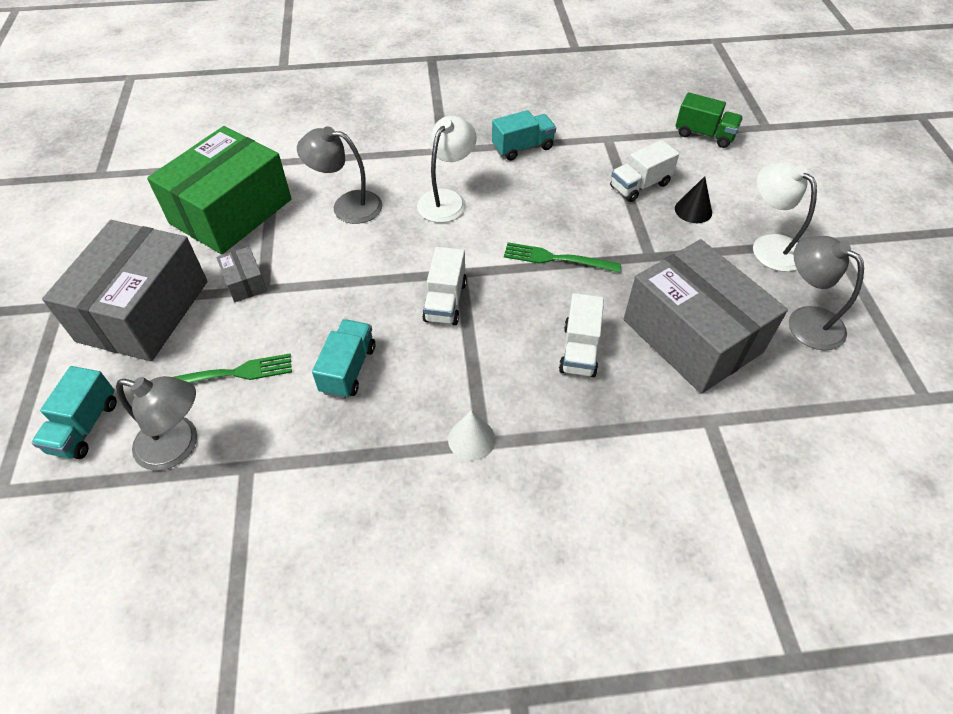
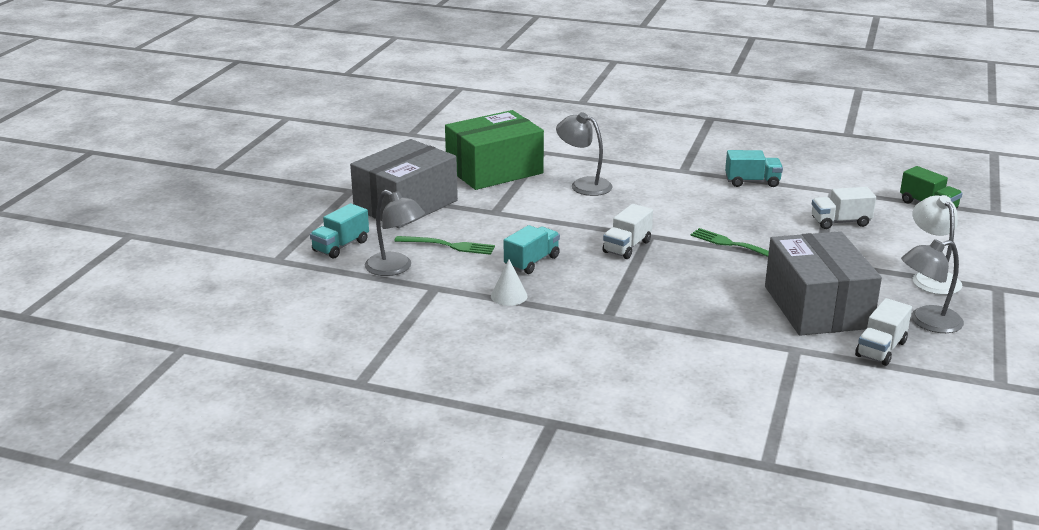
camera: 25 degrees right, 25 degrees down
grey box [216,247,267,302] -> none
white lamp [417,116,477,223] -> none
white cone [448,410,495,461] -> white cone moved to [491,259,528,306]
white truck [559,293,604,377] -> white truck moved to [855,298,912,366]
black cone [675,176,712,223] -> none
grey lamp [789,236,864,350] -> grey lamp turned 90 degrees counterclockwise [901,239,964,333]

